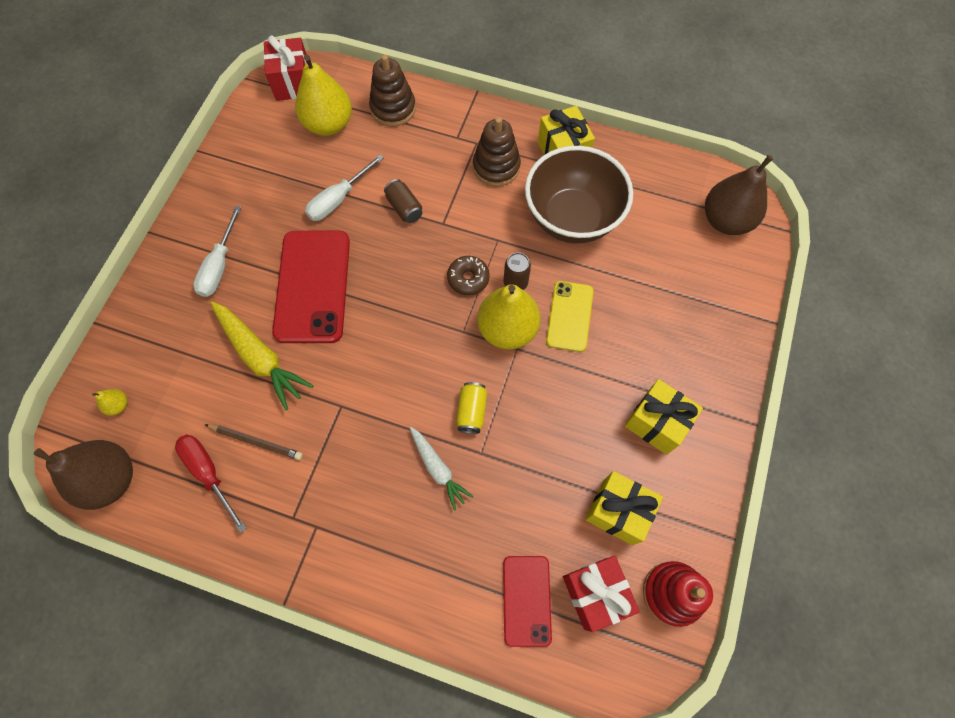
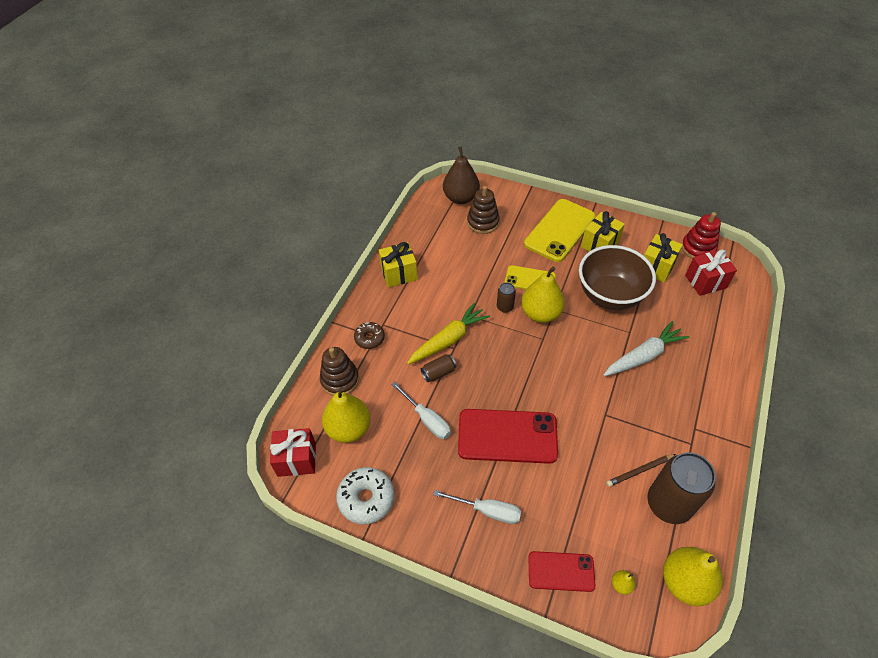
camera: 85 degrees left, 15 degrees down
brown pear [34,440,133,510] -> yellow pear [663,547,723,606]
red screwdriver [175,434,246,533] -> brown can [647,452,716,524]
brown pencil [205,424,303,460] -> brown pencil turned 135 degrees counterclockwise [606,454,676,487]
yellow carrot [211,301,313,410] -> yellow carrot moved to [407,302,490,364]
white carrot [410,427,474,511] -> white carrot [604,321,689,376], size x1.60
brown donut [447,256,490,295] -> brown donut moved to [354,322,385,349]
yellow can [456,382,487,434] -> none
brown stacking toy [473,117,521,187] -> brown stacking toy moved to [467,186,500,234]
red phone [503,556,552,647] -> red phone moved to [529,551,595,592]
brown bowl [525,146,633,243] -> brown bowl moved to [579,245,656,310]
none -> white donut [336,467,394,524]
none -> yellow phone [524,199,596,262]

